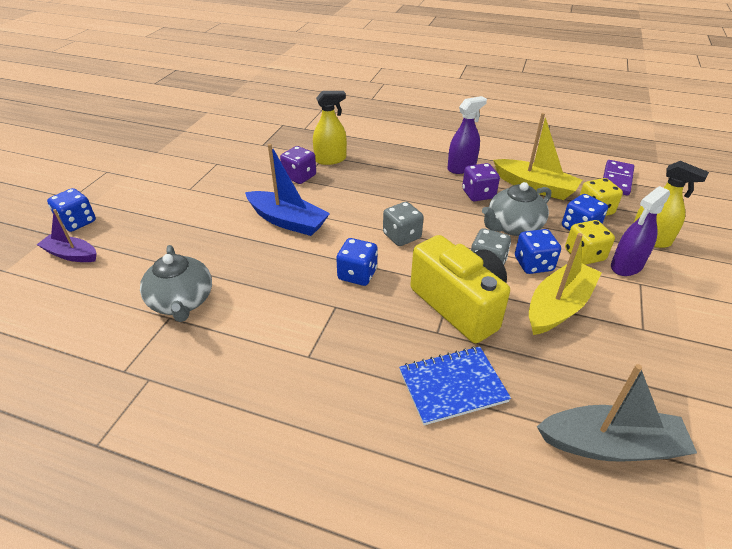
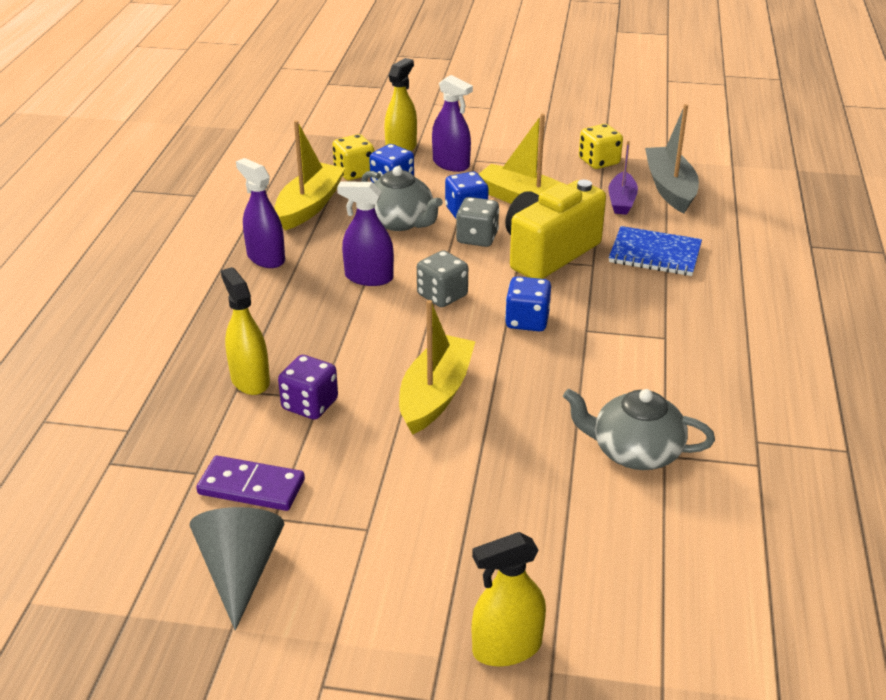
camera: 100 degrees left, 5 degrees down
purple boat [37,209,97,262] -> purple boat moved to [609,141,638,215]
blue dice [47,188,96,232] -> yellow spray bottle [472,532,546,667]
grey teapot [140,245,212,322] -> grey teapot turned 135 degrees counterclockwise [563,389,715,470]
blue boat [245,144,330,236] -> yellow boat [399,300,476,435]
blue notebook [399,347,511,425] -> blue notebook turned 45 degrees counterclockwise [609,226,702,276]
purple dice [462,163,500,201] -> none
yellow dice [565,220,615,265] -> yellow dice moved to [579,124,623,169]
purple domino [603,160,634,196] -> purple domino moved to [196,456,305,511]
none -> grey cone [189,507,284,630]
none -> purple spray bottle [337,181,394,286]

